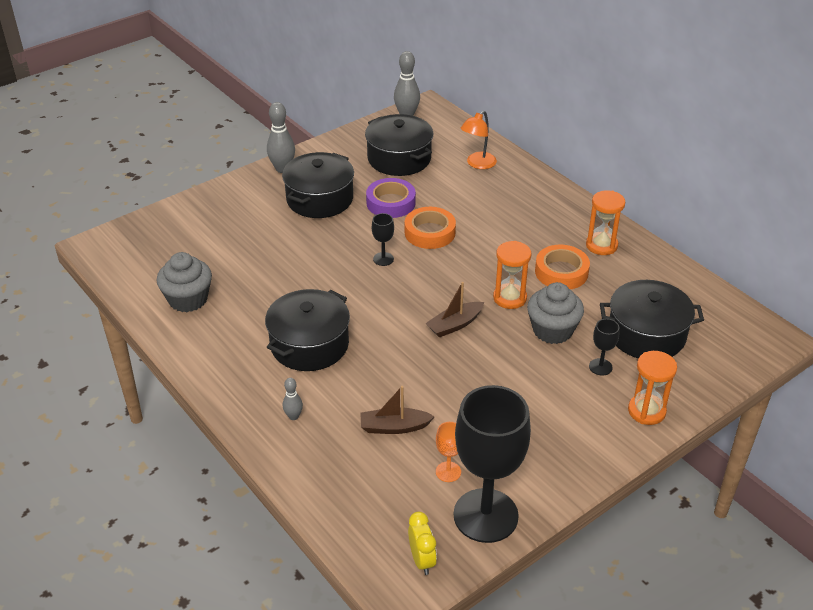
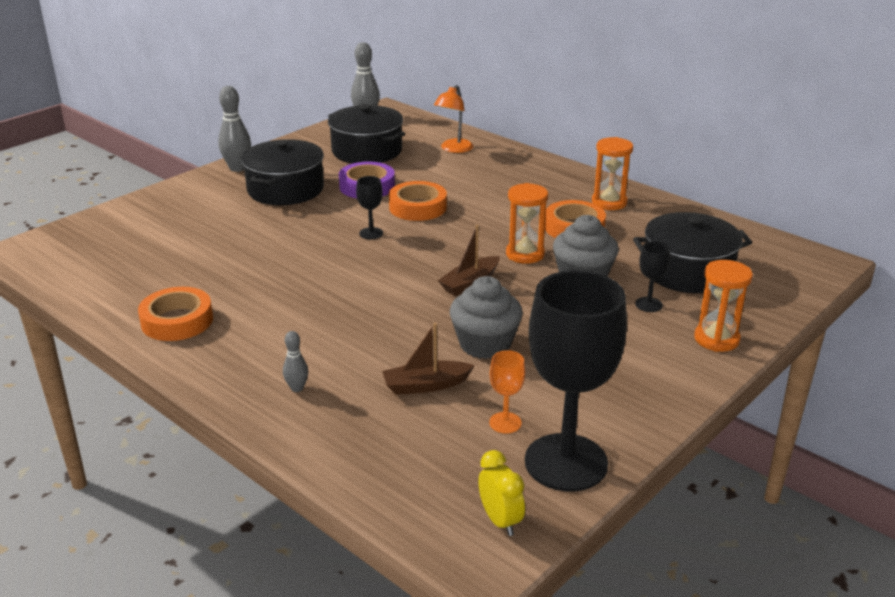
camera: 10 degrees left, 10 degrees down
grey cupcake [156,252,212,312] -> grey cupcake moved to [450,276,523,359]
black pot [265,289,350,371] -> none
none -> orange tape [138,287,213,341]

